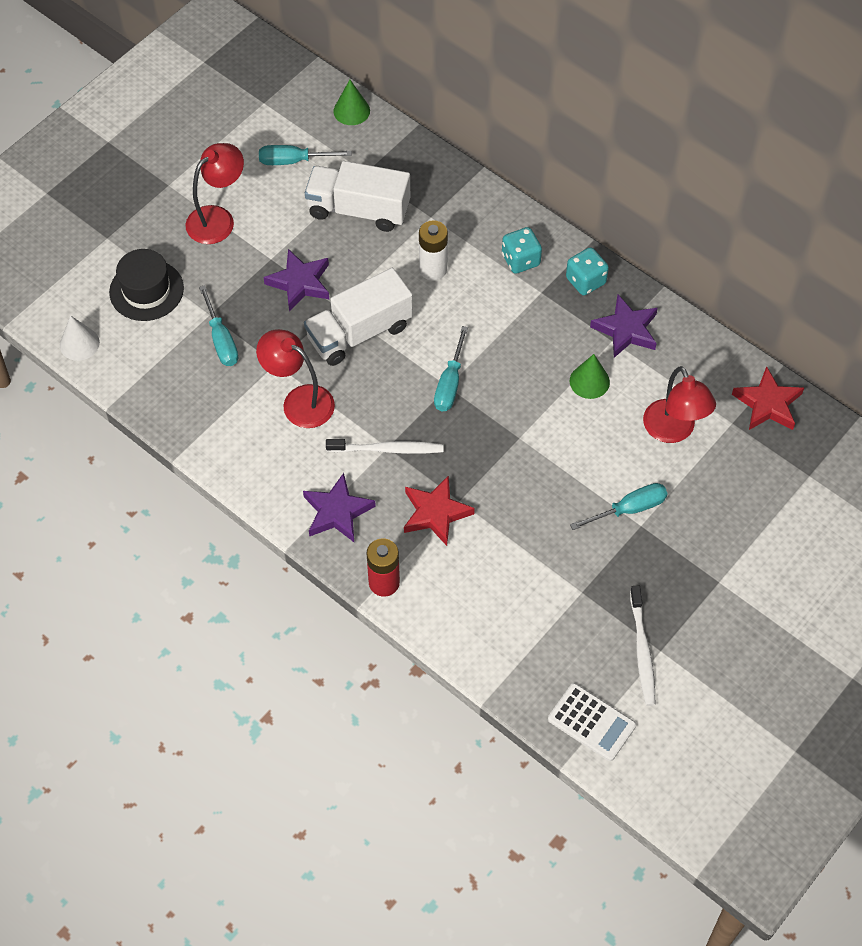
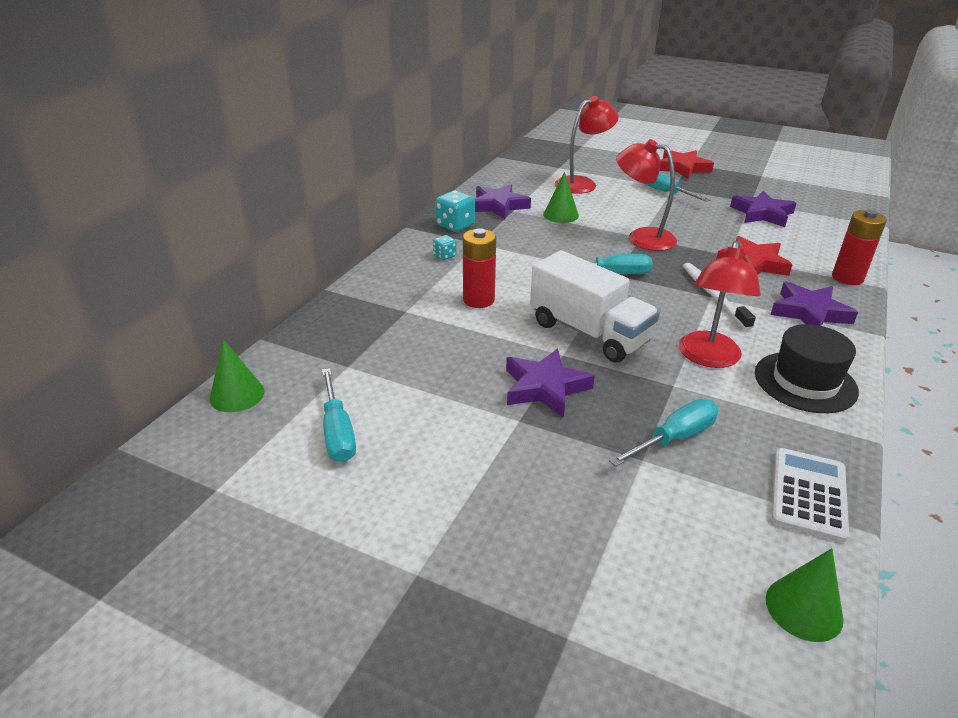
camera: 105 degrees left, 25 degrees down
white cone [60,315,100,361] -> green cone [766,548,844,642]
black hat [109,249,184,321] -> black hat moved to [755,324,859,413]
red lamp [185,143,244,244] -> red lamp moved to [616,139,677,251]
white truck [305,161,410,232] -> none
white battery [419,220,448,281] -> red battery [463,228,496,308]
turquoise dice [502,227,542,274] -> turquoise dice [433,235,457,260], size x0.56
white calculator [548,683,636,761] -> white calculator moved to [771,448,849,543]
white toothbrush [630,586,655,706] -> none
red star [732,366,804,430] -> red star moved to [660,150,714,179]
none -> purple star [730,191,797,227]

